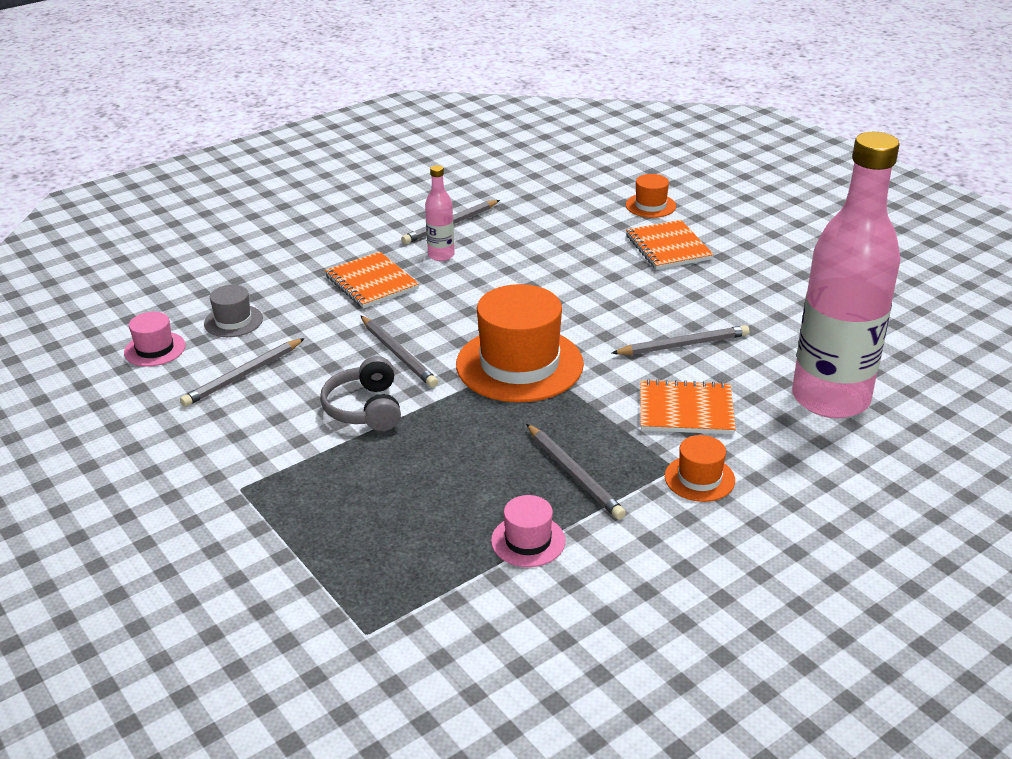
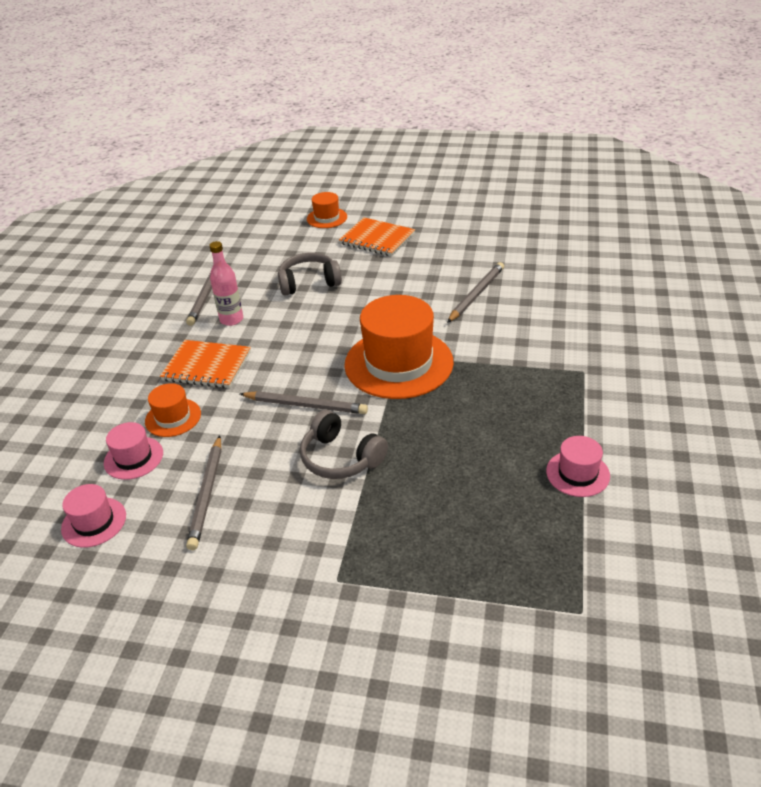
camera: 40 degrees left, 5 degrees up
grey hat [204,285,263,337] -> pink hat [104,422,163,480]
grey pencil [526,424,626,520] -> none
orange notebook [640,379,736,434] -> none
orange hat [665,435,735,502] -> orange hat moved to [145,383,201,437]
pink bottle [792,132,901,418] -> none
none -> grey headphones [278,253,342,296]

